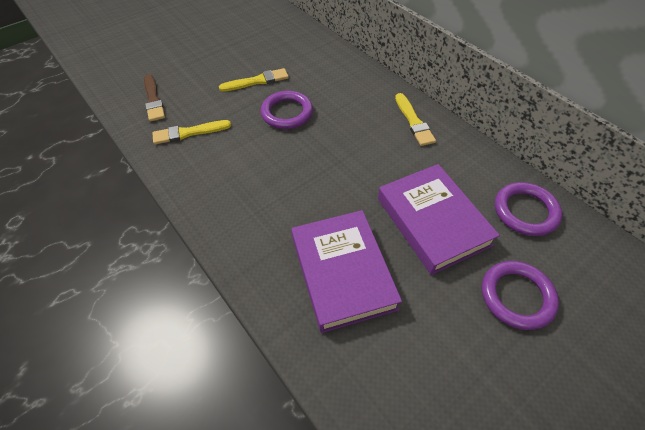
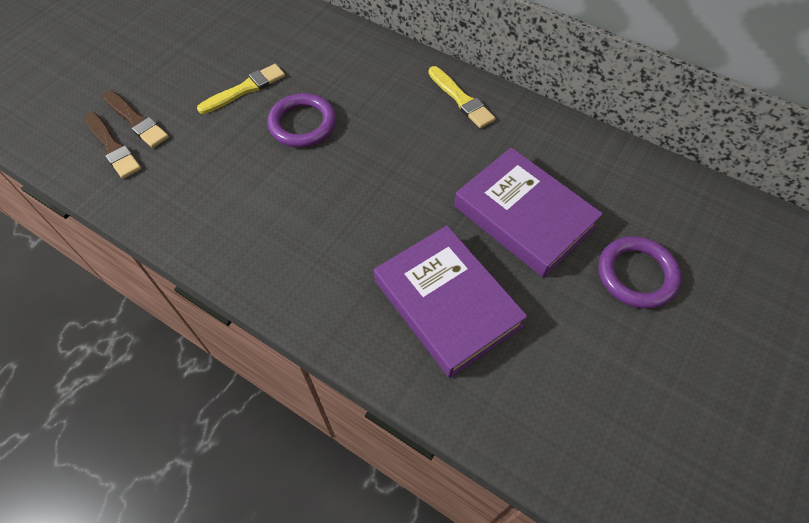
camera: 20 degrees left, 5 degrees up
yellow brush [153,120,231,144] -> none
purple ring [495,182,562,236] -> none
none -> brown brush [103,90,169,148]

